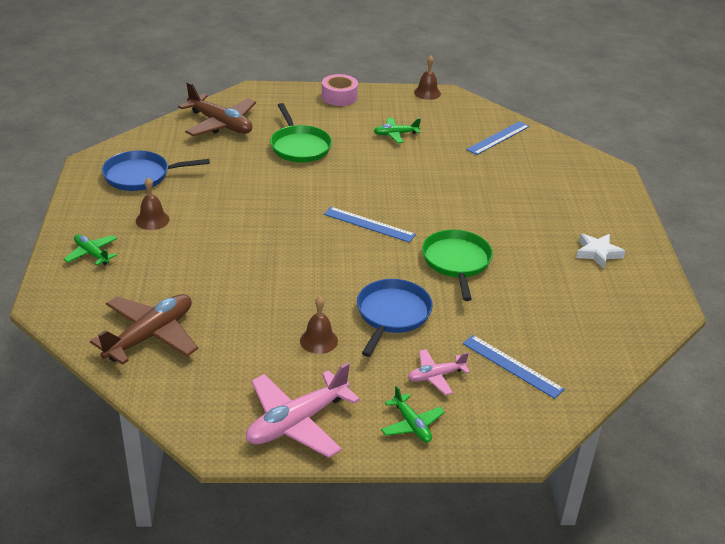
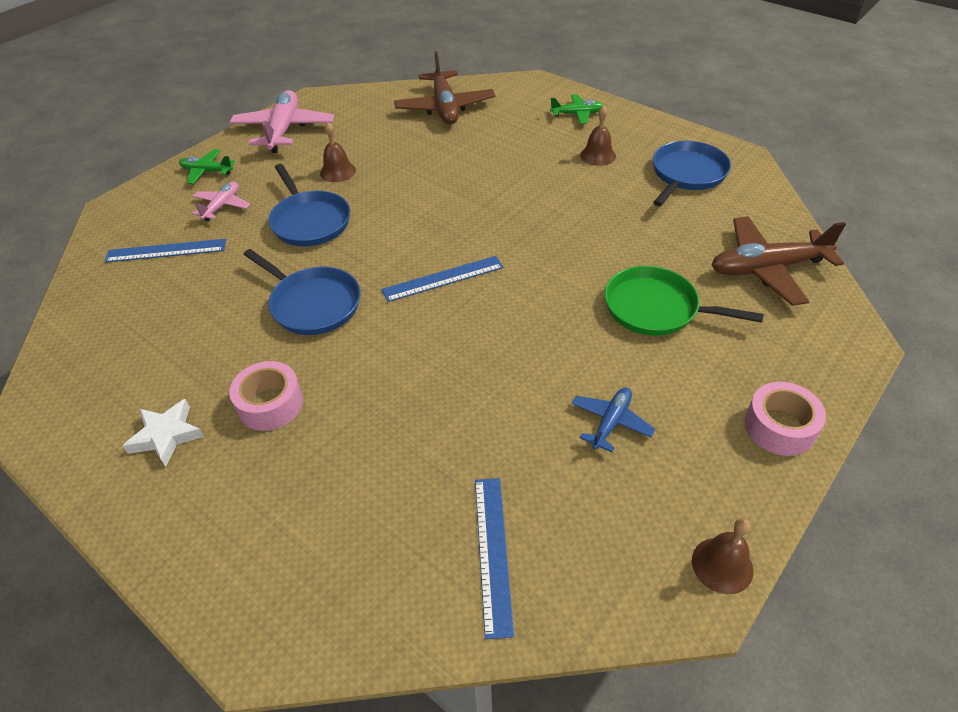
camera: 135 degrees right, 10 degrees up
green plane [374,118,421,143] -> blue plane [572,387,656,452]
green pan [422,229,493,301] -> blue pan [243,249,361,335]
none -> pink tape [229,361,303,431]

